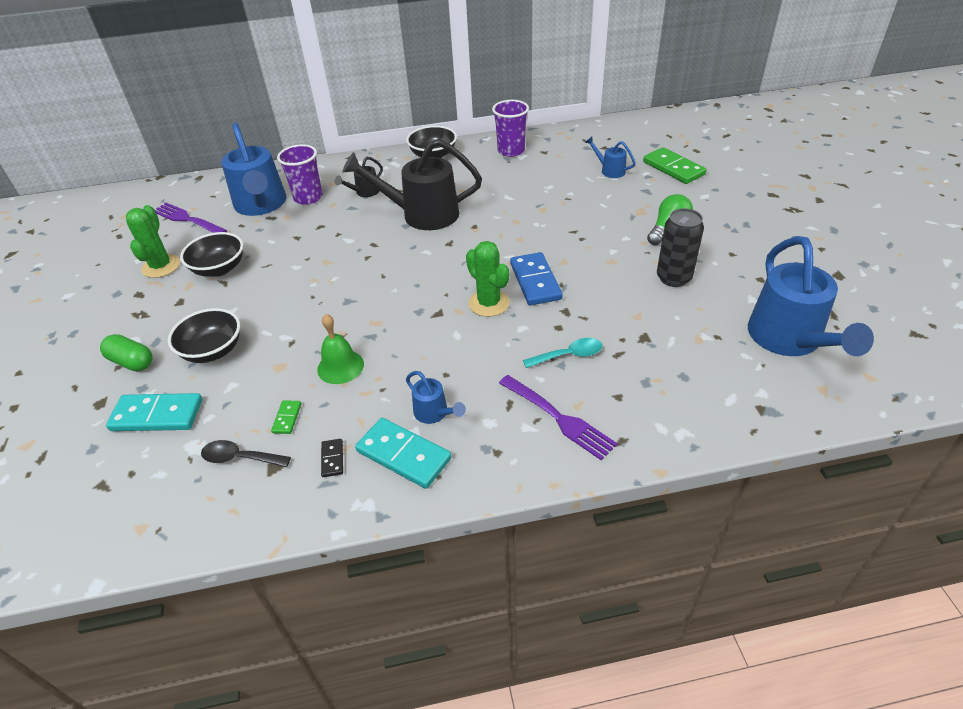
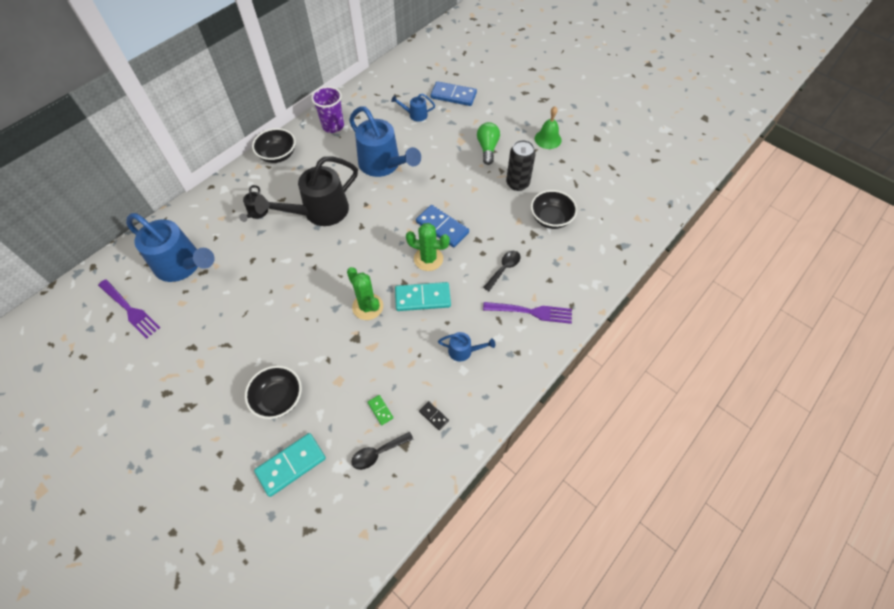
camera: 40 degrees left, 15 degrees up
green capsule [100,334,153,371] -> none
green cactus [126,205,180,278] -> green cactus moved to [347,267,383,320]
purple fork [155,203,227,233] -> purple fork turned 135 degrees counterclockwise [98,279,160,339]
black bowl [180,232,243,277] -> black bowl moved to [531,190,577,229]
purple cup [277,144,323,205] -> none
green bell [317,314,364,384] -> green bell moved to [535,106,562,149]
turquoise domino [355,418,452,489] -> turquoise domino moved to [395,282,451,311]
turquoise spoon [523,338,602,368] -> black spoon [483,251,520,291]
green domino [643,147,707,184] -> blue domino [431,81,477,106]
blue watering can [748,236,874,356] -> blue watering can moved to [349,106,421,177]

